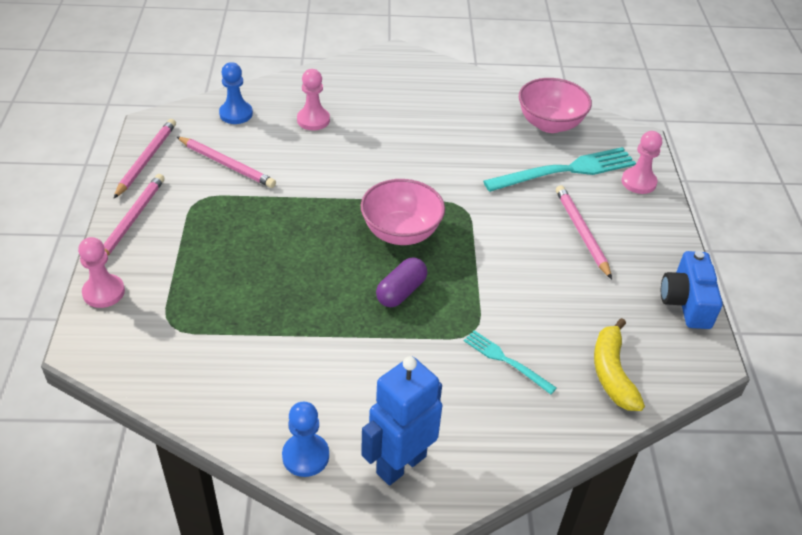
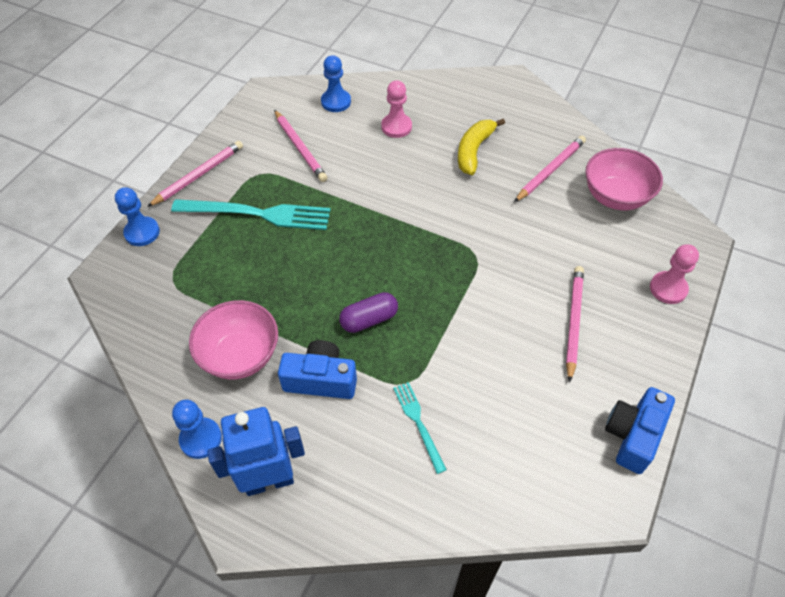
camera: 30 degrees right, 10 degrees up
pink pawn [78,237,125,308] -> blue pawn [115,187,160,246]
pink pencil [113,119,176,199] -> pink pencil moved to [514,136,586,202]
pink bowl [361,179,445,245] -> pink bowl moved to [189,300,278,379]
turquoise fork [483,147,636,192] -> turquoise fork moved to [171,199,331,230]
yellow banana [594,318,645,411] -> yellow banana moved to [458,119,505,175]
none -> blue camera [278,340,357,399]

